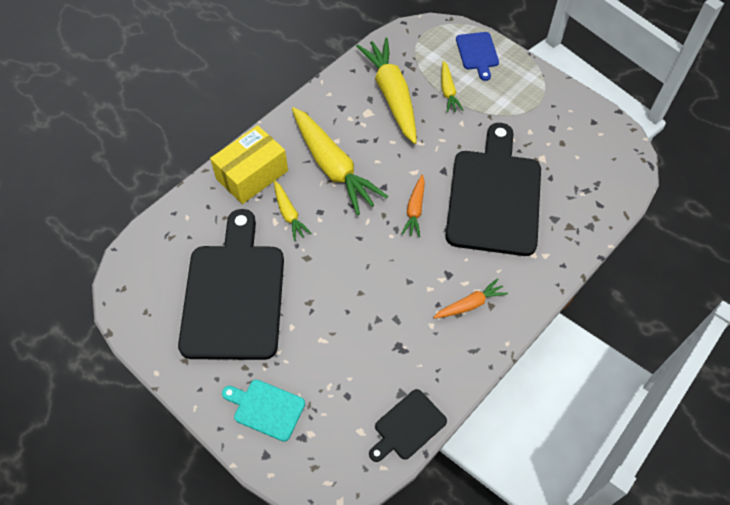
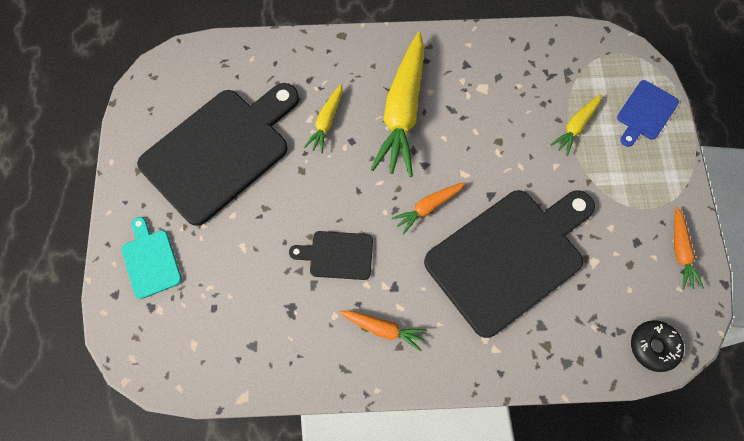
camera: 45 degrees right, 10 degrees up
yellow box [210,125,288,204] -> none
yellow carrot [356,38,417,144] -> none
black cutting board [369,389,447,462] -> black cutting board moved to [289,231,373,280]
none -> black donut [631,320,684,372]
none -> orange carrot [674,207,704,290]

